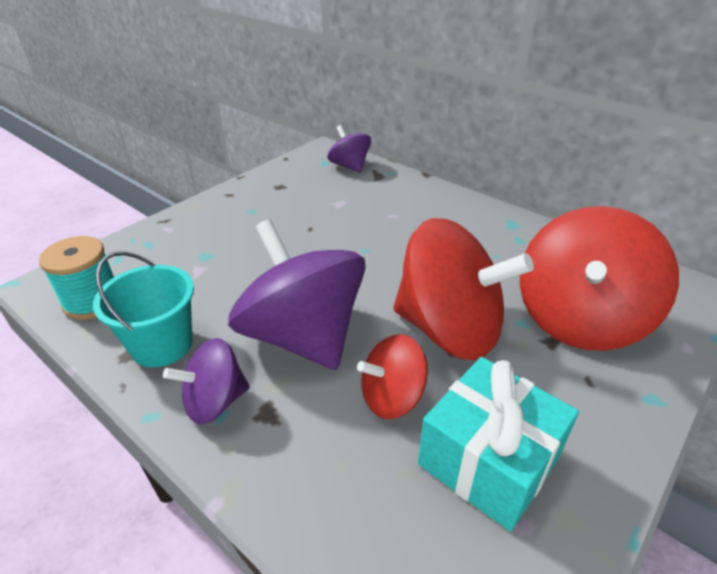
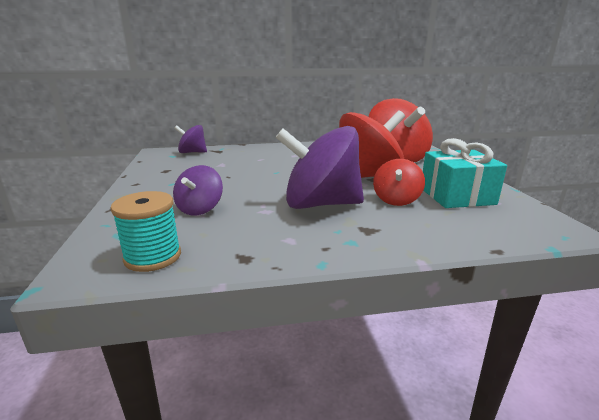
camera: 50 degrees left, 15 degrees down
turquoise bucket [93,251,194,367] -> none
purple spinning top [163,338,250,425] -> purple spinning top moved to [173,165,223,215]

